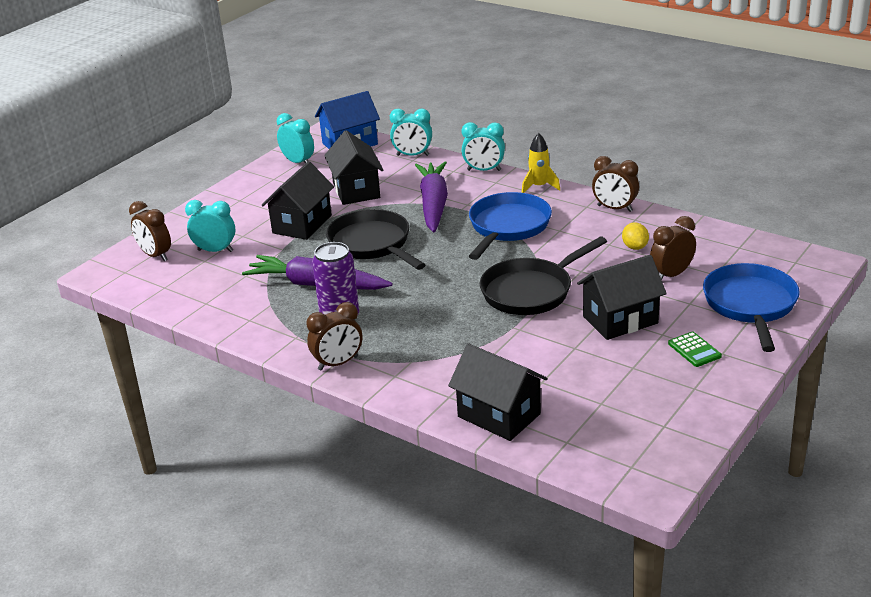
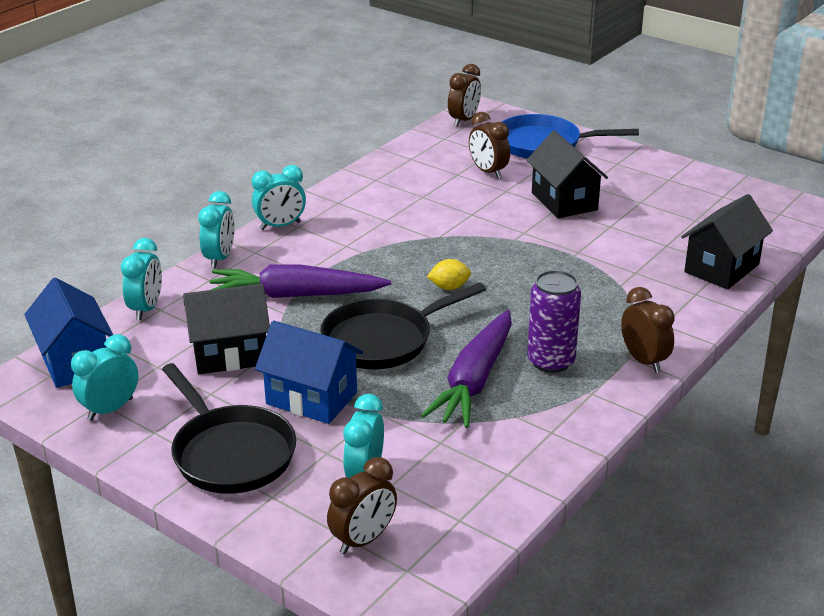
camera: 90 degrees left, 0 degrees up
black house [262,161,334,240] -> blue house [255,321,363,424]
blue pan [469,192,552,260] -> none
black pan [480,236,607,315] -> black pan moved to [162,363,296,494]
yellow rocket [522,133,560,193] -> turquoise clock [252,165,306,230]
brown clock [592,156,639,212] -> brown clock moved to [448,64,481,127]
yellow lemon [622,222,649,250] -> yellow lemon moved to [427,259,471,290]
green calculator [668,331,722,367] -> none

